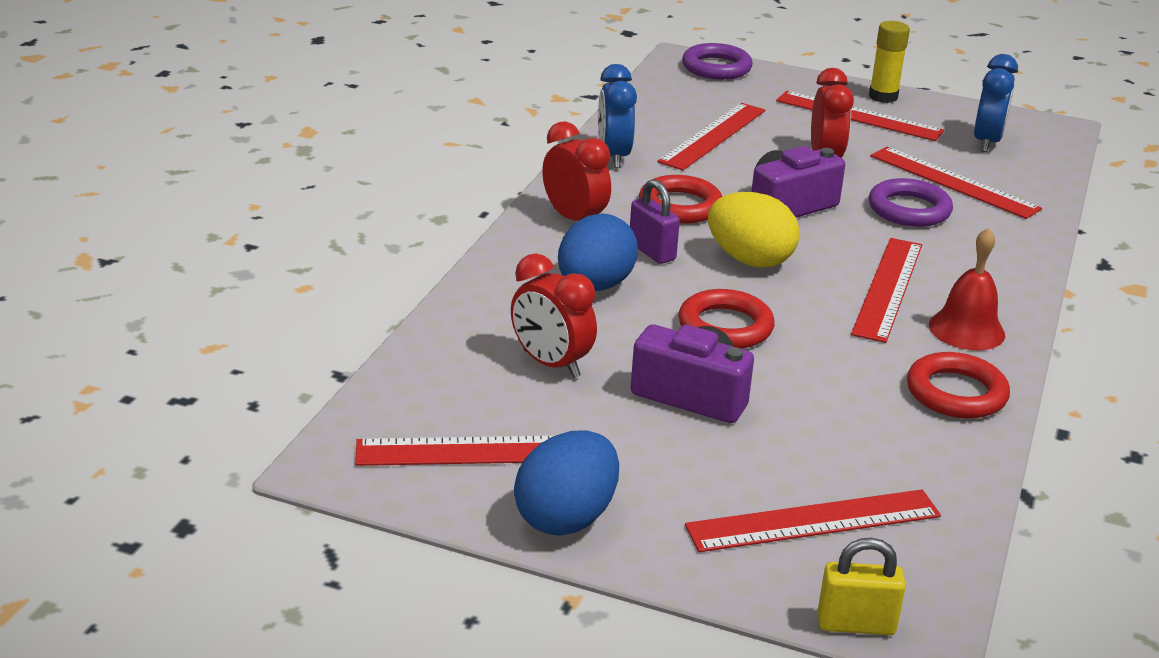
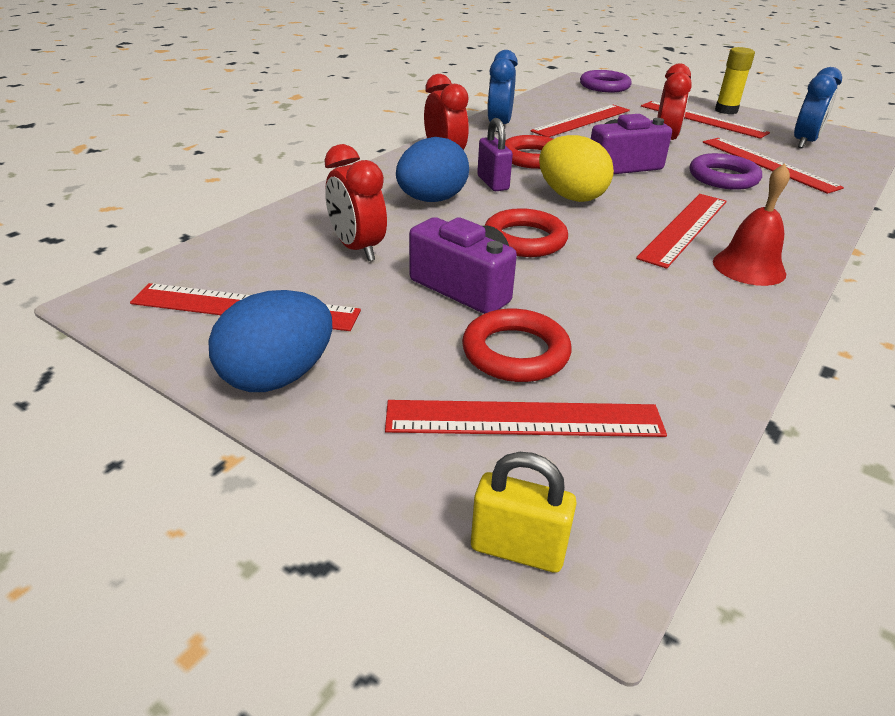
camera: 15 degrees right, 5 degrees up
red ring [907,352,1010,419] -> red ring moved to [462,309,571,382]

